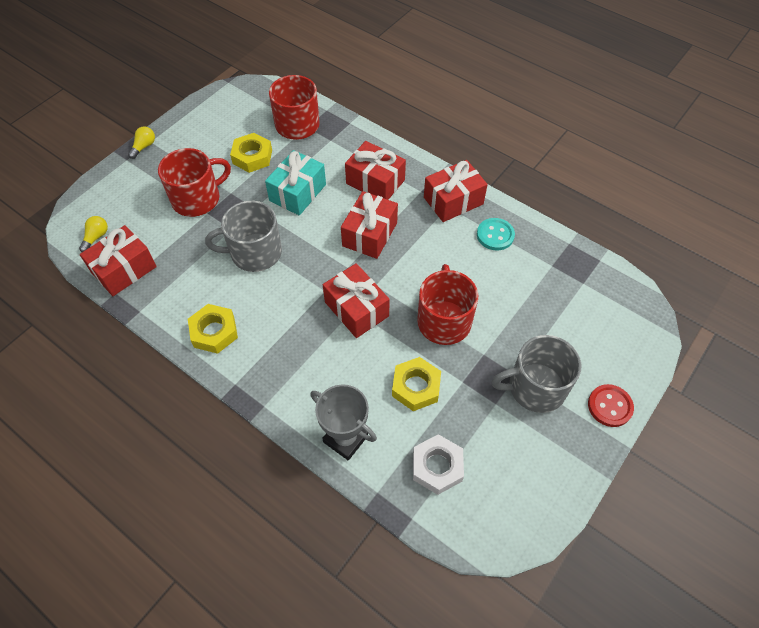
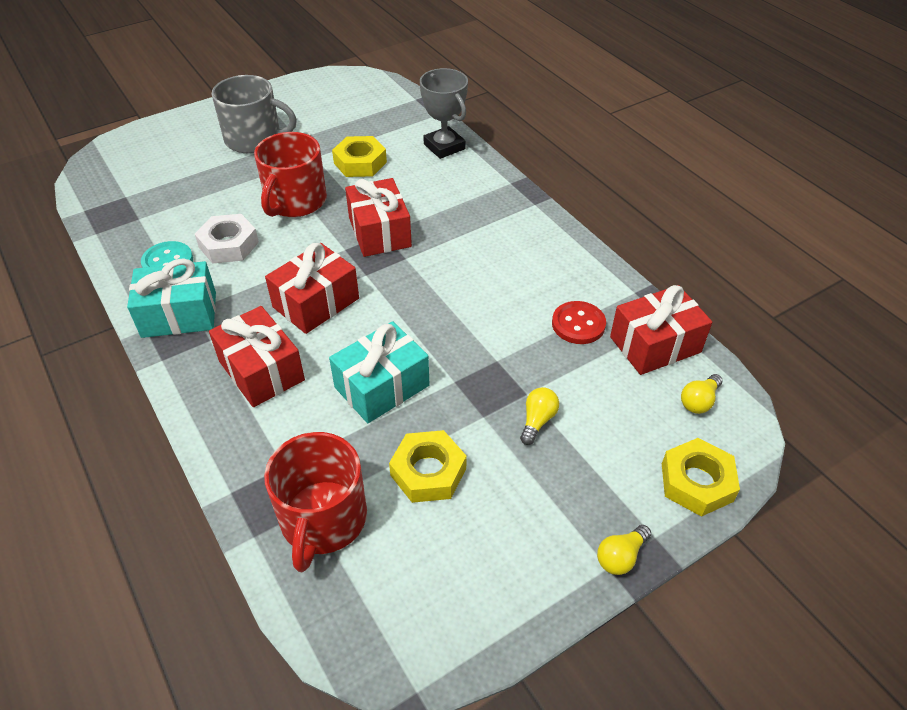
camera: 160 degrees left, 10 degrees down
red mug [158,148,231,217] -> yellow light bulb [520,387,559,445]
yellow nut [188,304,238,354] -> yellow nut moved to [662,438,740,517]
grey mug [205,201,282,272] -> none
white nut [413,434,464,495] -> white nut moved to [195,214,259,264]
red gift [424,160,488,222] -> turquoise gift [127,258,216,338]
red button [588,384,634,427] -> red button moved to [552,301,606,344]

